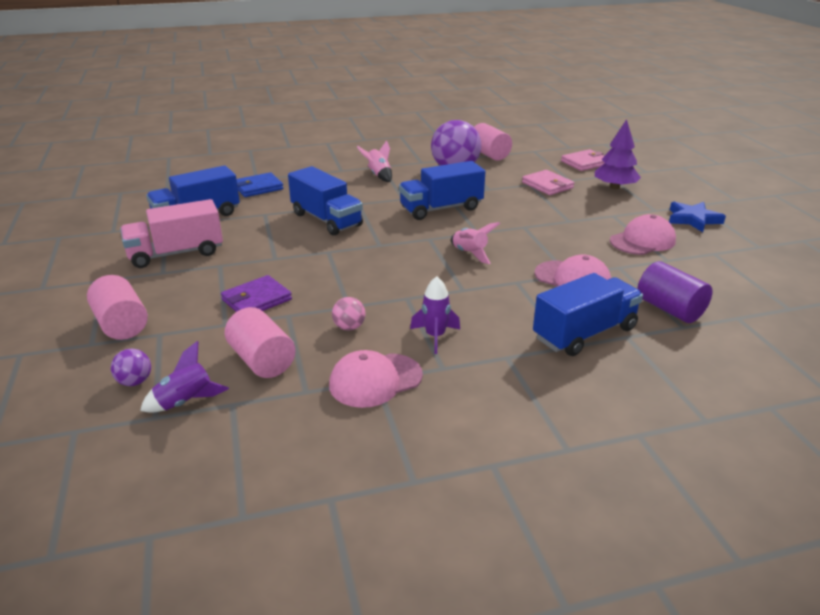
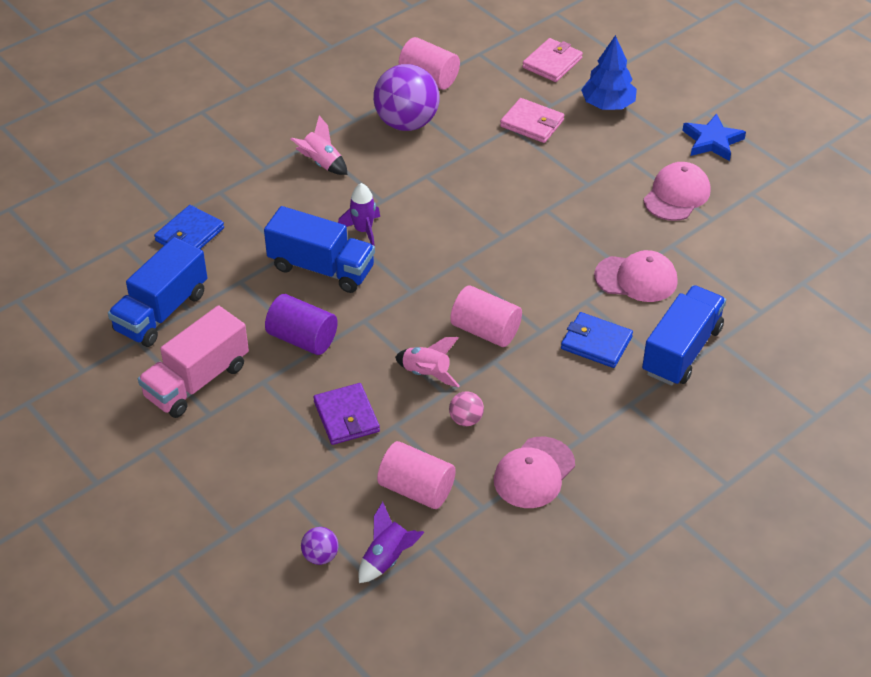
camera: 25 degrees left, 15 degrees up
pink cylinder [87,275,148,340] -> pink cylinder moved to [450,285,522,347]
purple wallet [221,275,292,312] -> purple wallet turned 45 degrees counterclockwise [313,383,380,445]
blue truck [399,161,485,220] -> none
purple rocket [410,276,460,354] -> purple rocket moved to [338,183,380,246]
pink rocket [451,222,500,264] -> pink rocket moved to [395,337,460,387]
purple tree [595,119,641,189] -> blue tree [581,35,637,110]
purple cylinder [637,261,713,323] -> purple cylinder moved to [265,294,338,355]
none -> blue wallet [561,312,633,368]

